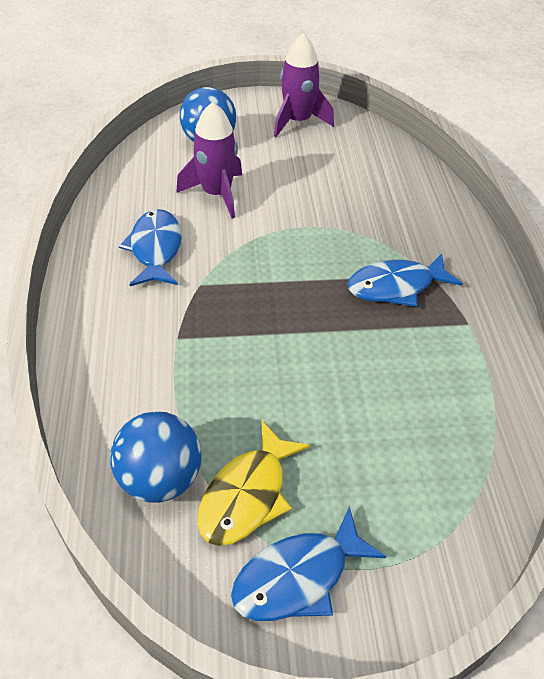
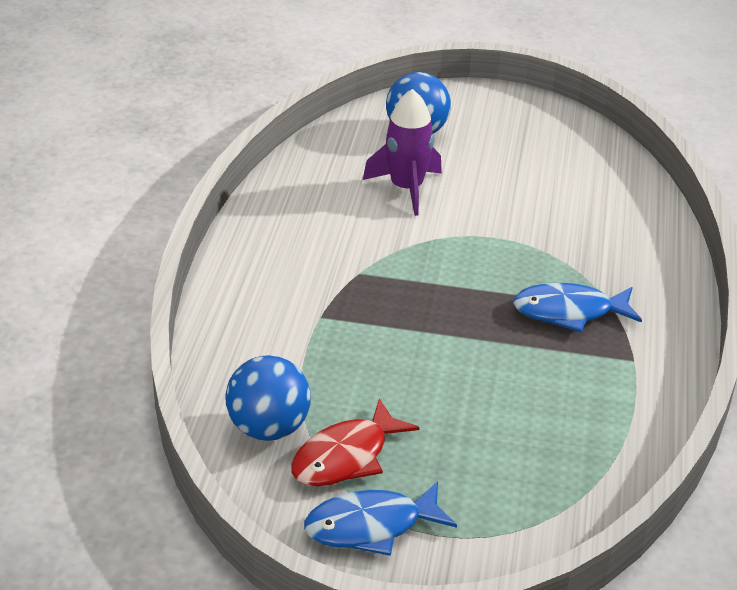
camera: 15 degrees right, 10 degrees down
blue fish [119,209,182,286] -> none
yellow fish [197,420,311,546] -> red fish [291,398,420,486]
purple rocket [274,33,334,137] -> none

